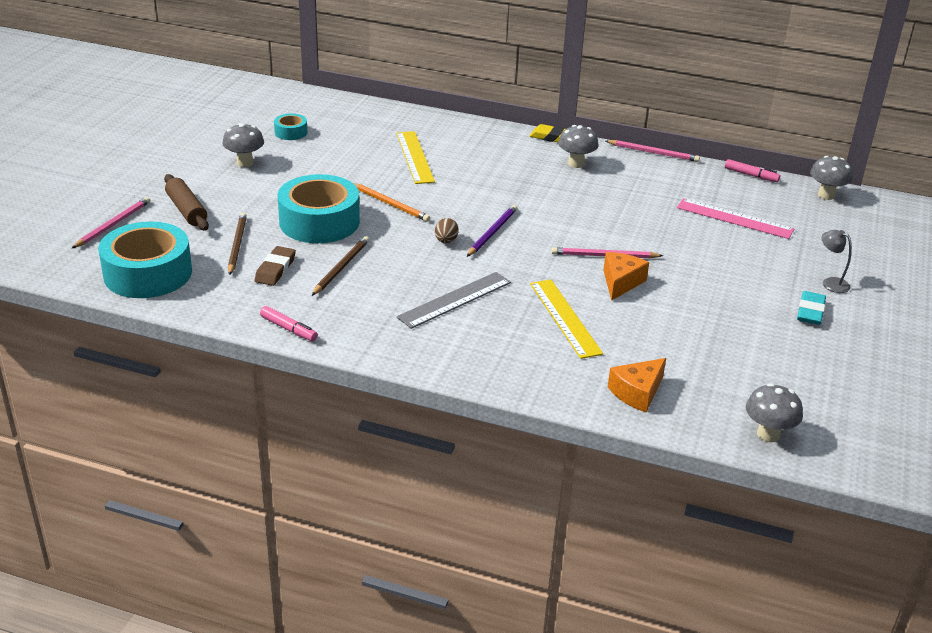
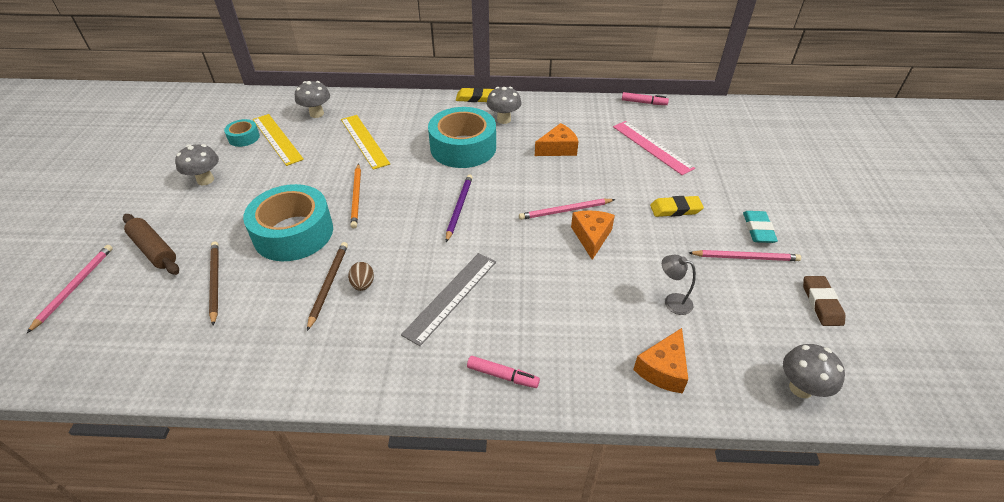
camera: 15 degrees left, 10 degrees up
turquoise tape [98,221,192,298] -> turquoise tape moved to [428,107,496,168]
brown eraser [254,246,296,286] -> brown eraser moved to [803,276,845,326]
pink marker [260,306,318,341] -> pink marker moved to [467,356,540,388]
orange pencil [353,183,430,222] -> orange pencil turned 60 degrees clockwise [351,163,361,228]
brown egg [435,218,459,243] -> brown egg moved to [348,262,374,291]
yellow ruler [530,280,603,359] -> yellow ruler moved to [253,114,304,166]
pink pencil [606,140,700,162] -> pink pencil moved to [689,250,801,261]
pink ruler [677,198,794,239] -> pink ruler turned 45 degrees clockwise [613,121,695,175]
grey mushroom [810,156,853,200] -> grey mushroom moved to [295,81,330,118]
grey lamp [822,230,852,293] -> grey lamp moved to [662,255,696,315]
none -> orange cheese [535,123,579,156]
none -> yellow eraser [650,196,704,217]

